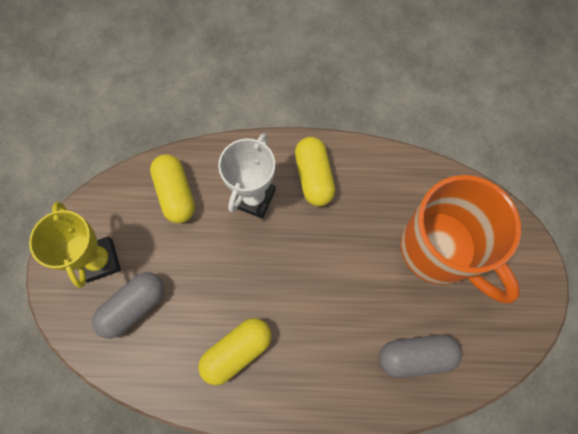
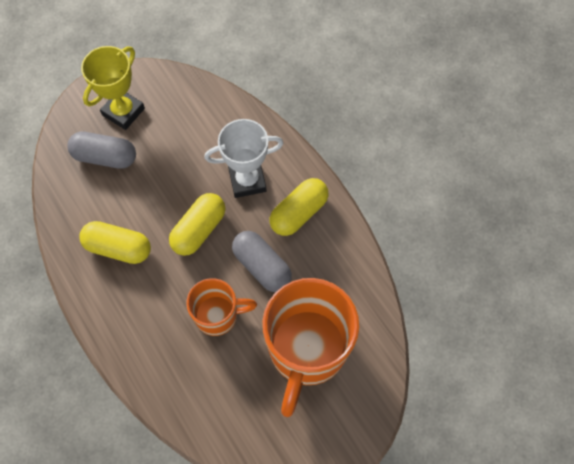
camera: 55 degrees right, 5 degrees down
yellow capsule [150,154,195,223] -> yellow capsule moved to [169,193,225,256]
grey capsule [379,335,462,378] -> grey capsule moved to [232,231,292,292]
none -> orange mug [186,278,257,336]

